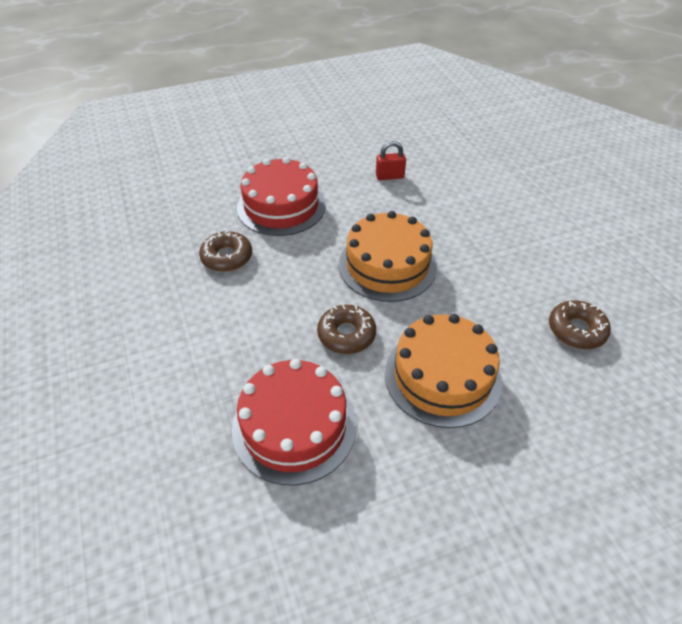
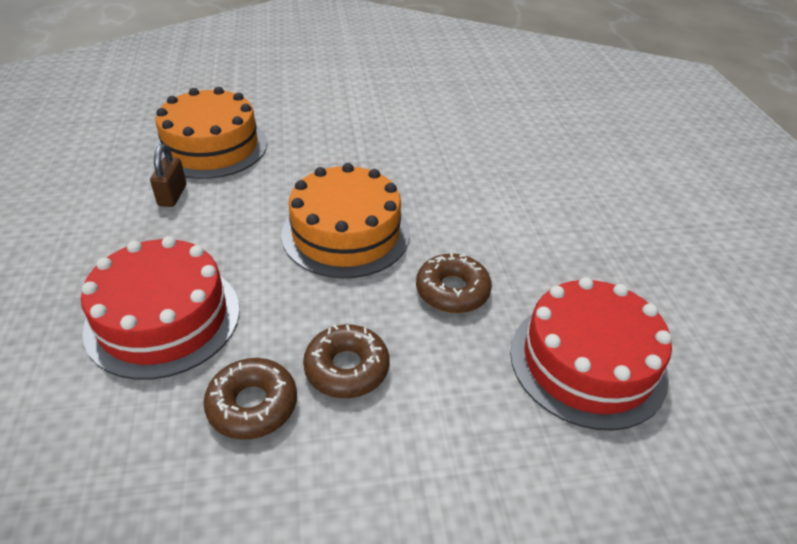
camera: 80 degrees left, 5 degrees down
red padlock [376,141,406,180] -> brown padlock [150,144,186,207]
orange cake [385,314,502,428] -> orange cake moved to [154,87,267,179]
brown donut [549,300,611,349] -> brown donut moved to [303,324,390,398]

